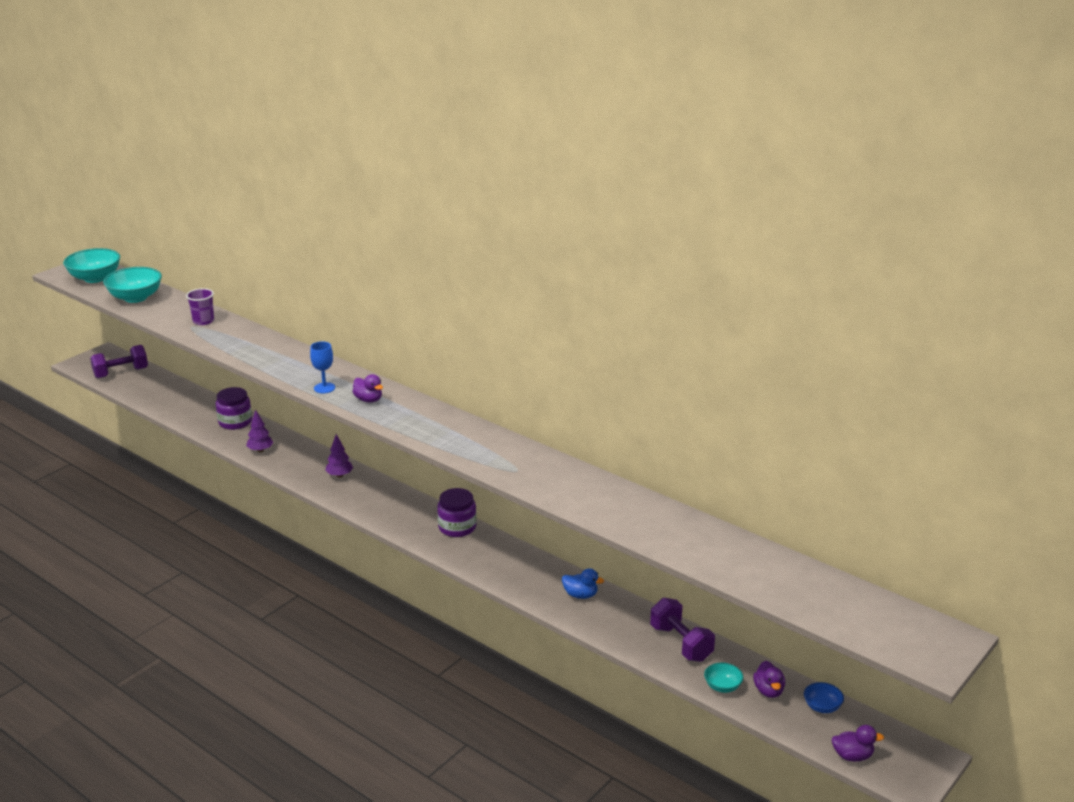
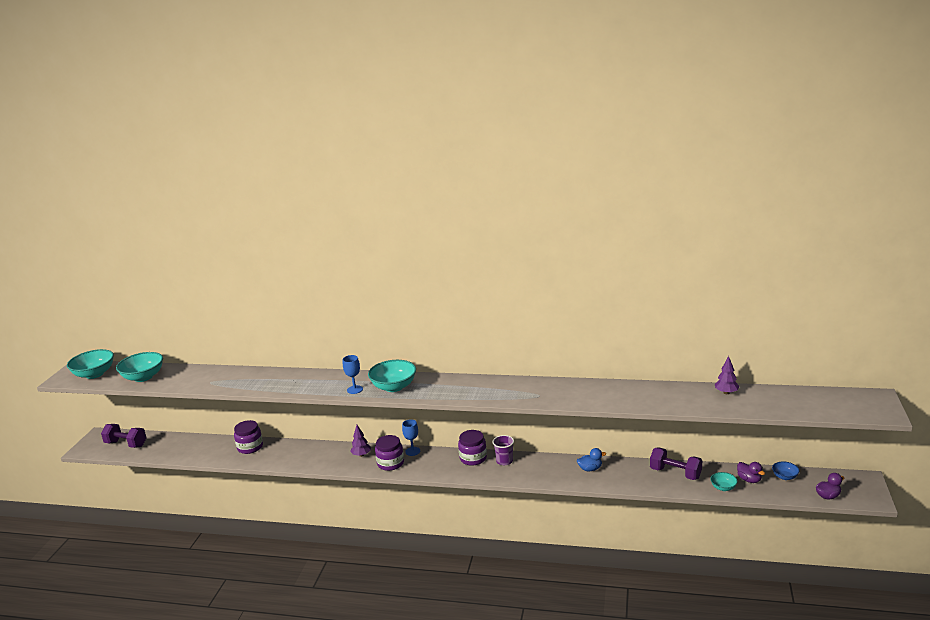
camera: 25 degrees left, 5 degrees down
purple dumbbell [90,345,148,378] -> purple dumbbell turned 75 degrees clockwise [101,424,147,448]
purple cup [186,288,214,325] -> purple cup moved to [492,435,514,465]
purple tree [246,410,273,452] -> purple tree moved to [715,356,739,394]
purple duck [352,374,383,403] -> turquoise bowl [368,360,416,392]
none -> purple jar [375,435,404,471]
none -> blue goblet [402,419,420,456]

